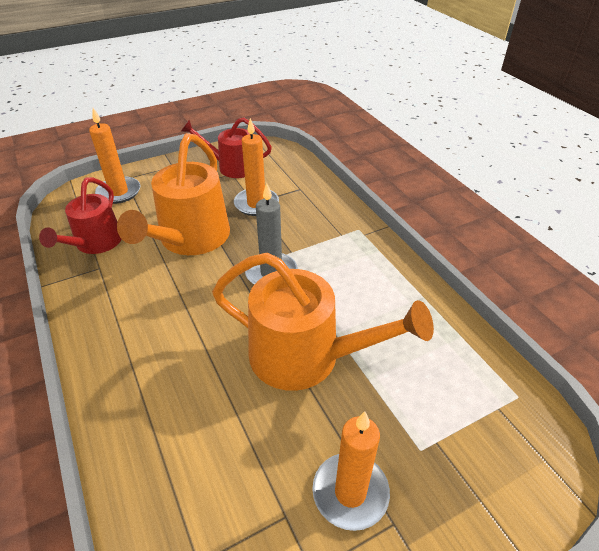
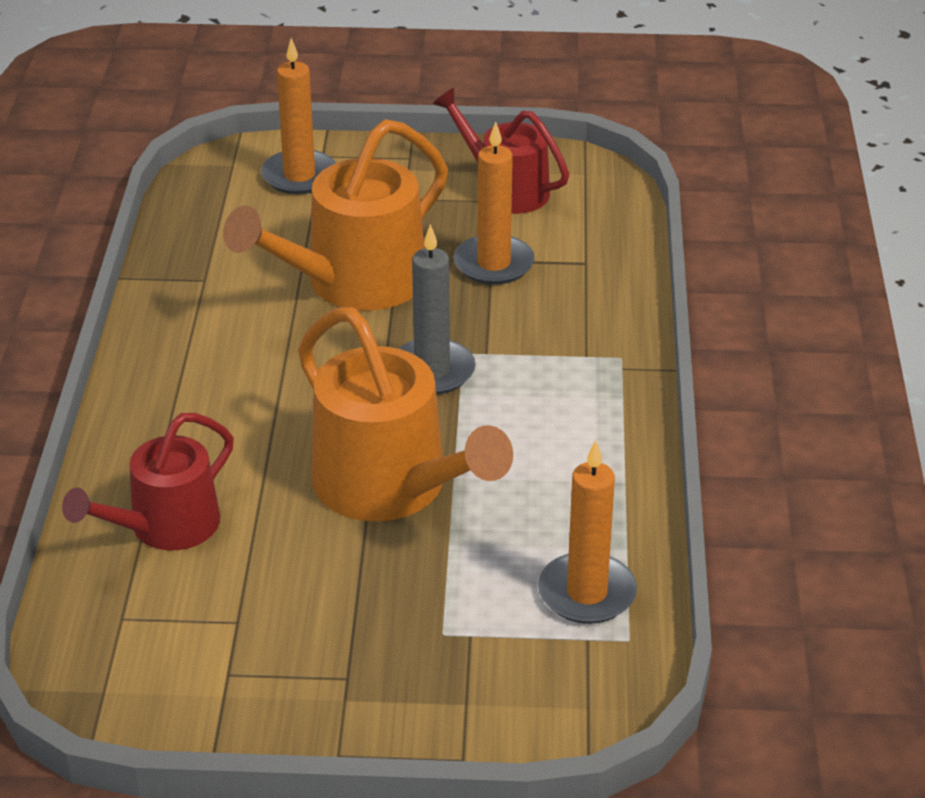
camera: 30 degrees right, 5 degrees down
red watering can [39,177,122,254] -> red watering can moved to [62,413,234,550]
orange candle [312,411,390,531] -> orange candle moved to [538,440,637,624]

